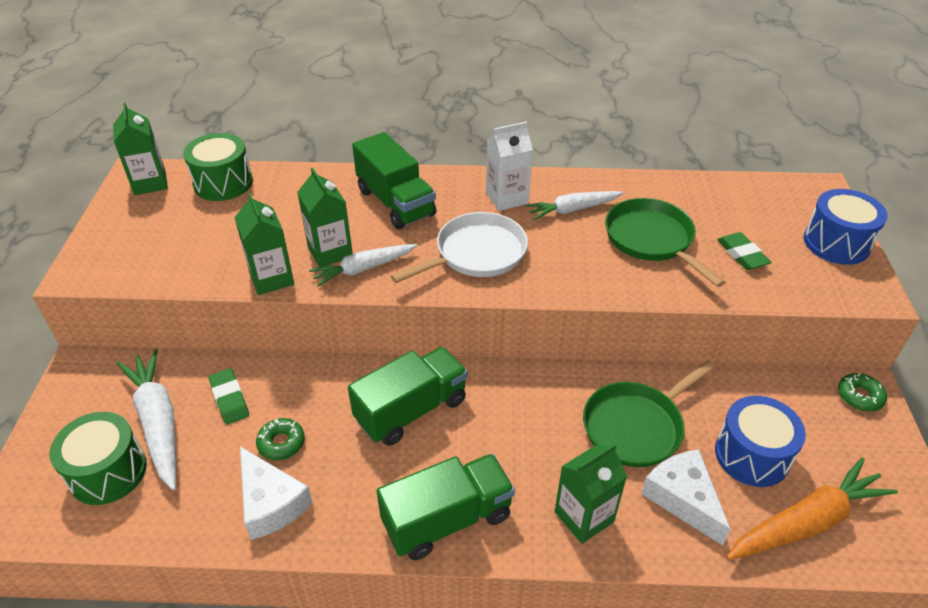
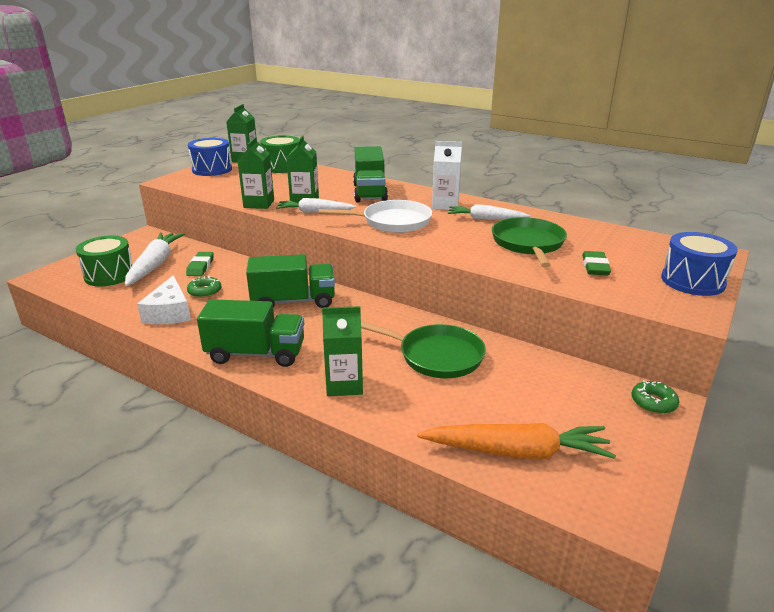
camera: 30 degrees right, 15 degrees down
green pan [583,360,715,467] -> green pan turned 150 degrees counterclockwise [361,321,486,378]
white cheese [641,449,731,546] -> none
blue drum [715,396,806,487] -> blue drum moved to [188,138,232,176]

